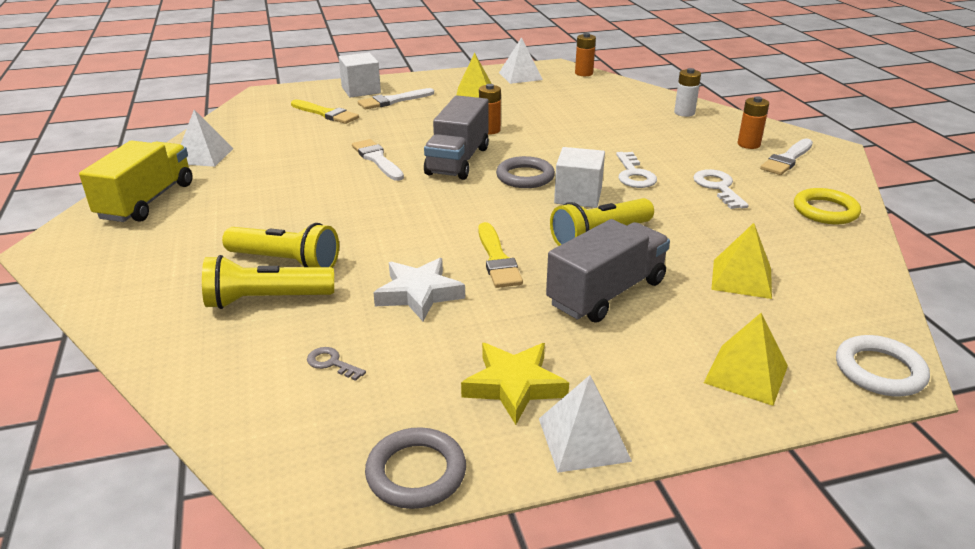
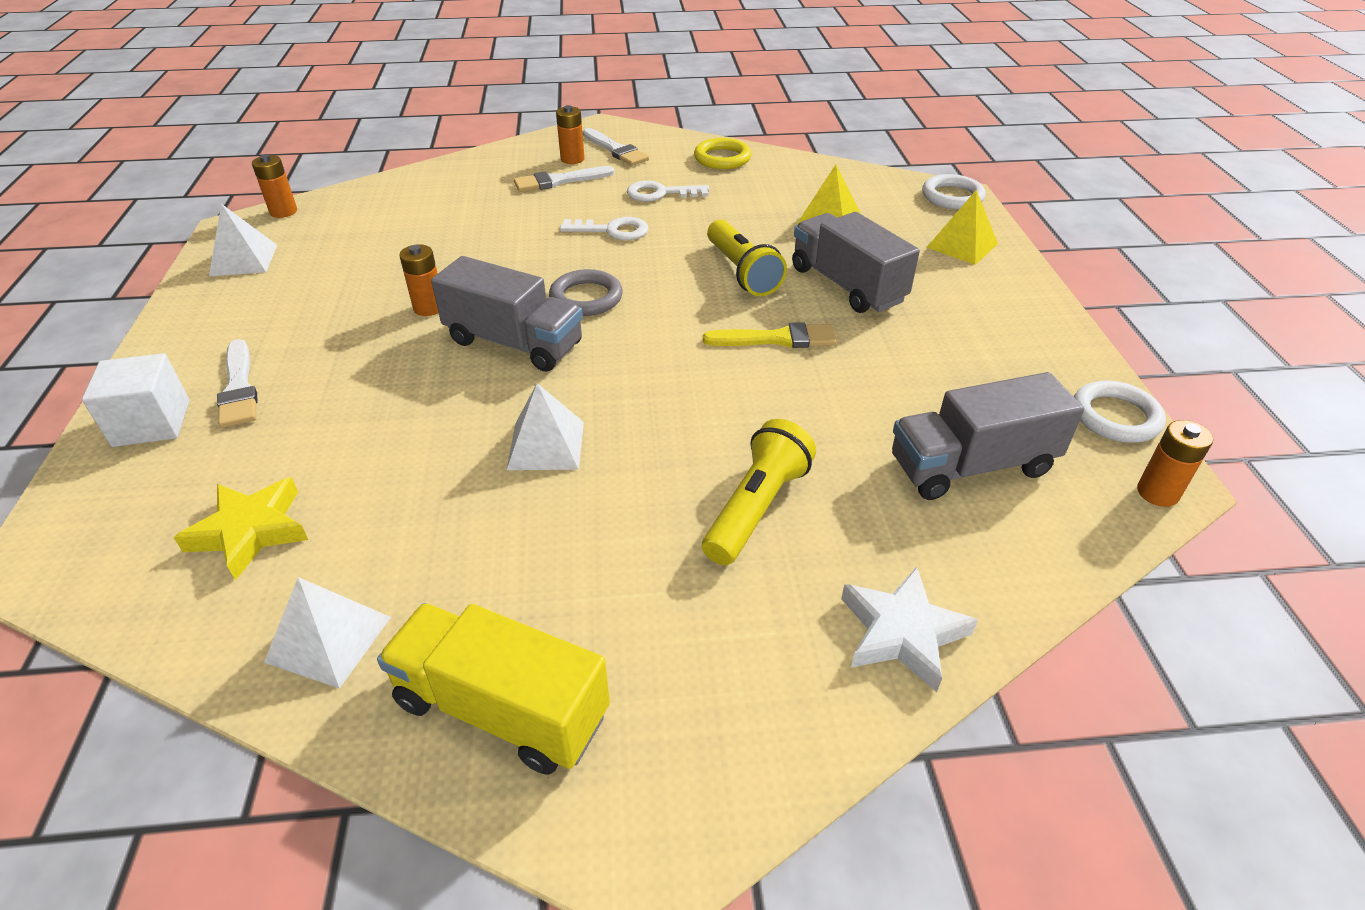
camera: 80 degrees left, 10 degrees up
yellow flashlight [202,255,334,309] -> none
yellow brush [291,99,359,124] -> none
grey key [307,347,366,381] -> grey truck [892,372,1084,500]
white brush [352,139,404,181] -> white brush moved to [514,166,615,192]
grey ring [365,427,466,509] -> white ring [1074,380,1166,443]
white star [373,258,465,321] -> white star moved to [841,567,978,692]
yellow pyramid [457,53,492,98] -> none
yellow star [461,343,569,425] -> yellow star moved to [174,477,308,580]
white pyramid [539,375,632,473] -> white pyramid moved to [507,383,584,470]
white cube [554,147,605,208] -> none
white battery [674,68,701,117] -> none
none -> orange battery [1137,420,1213,507]

